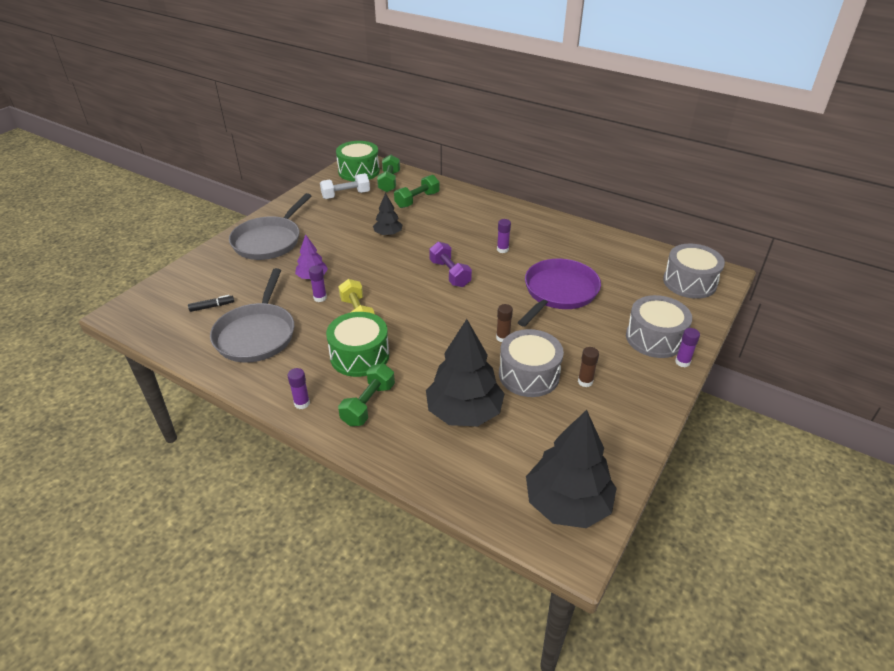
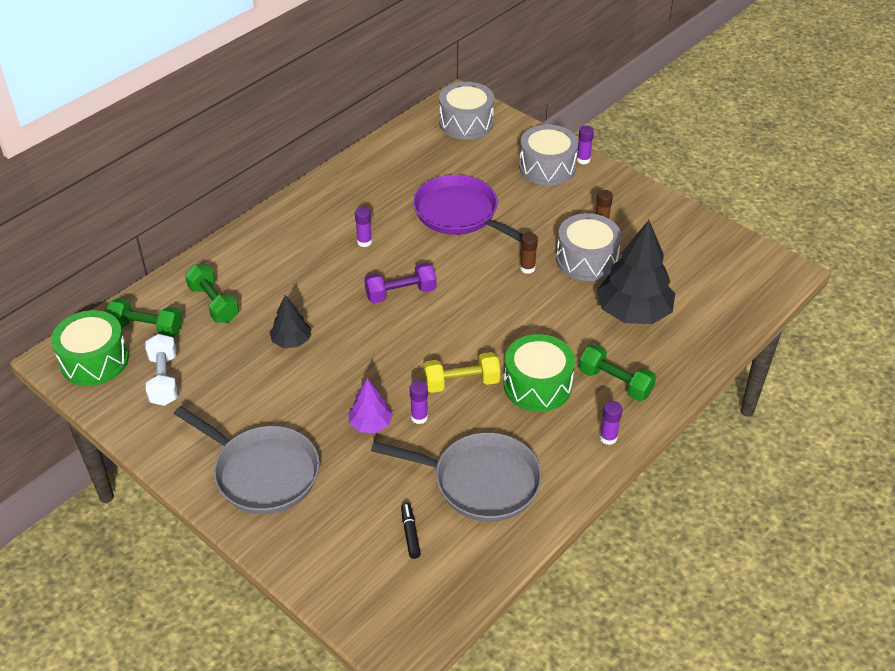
camera: 80 degrees left, 5 degrees up
black tree [526,410,617,528] -> none

